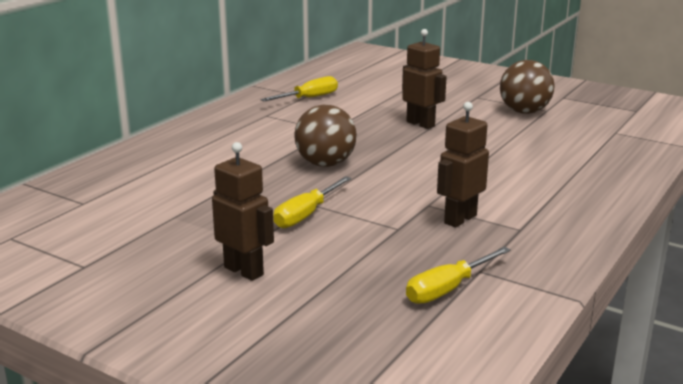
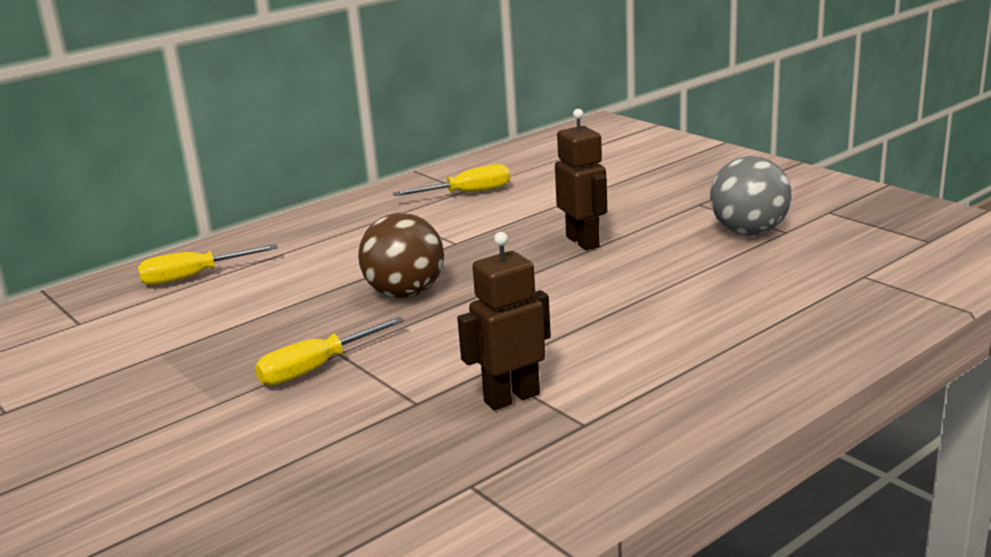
camera: 20 degrees right, 0 degrees up
brown robot [212,142,274,281] -> none
yellow screwdriver [406,246,511,304] -> yellow screwdriver moved to [138,244,278,285]
brown ball [500,60,555,114] -> grey ball [710,156,791,236]

